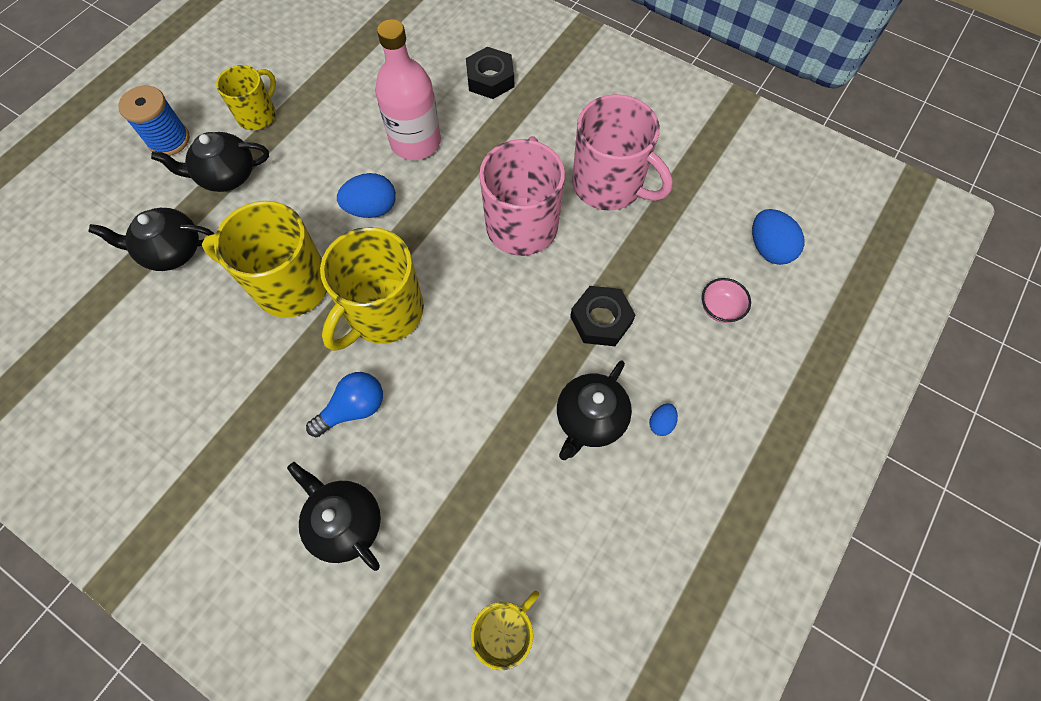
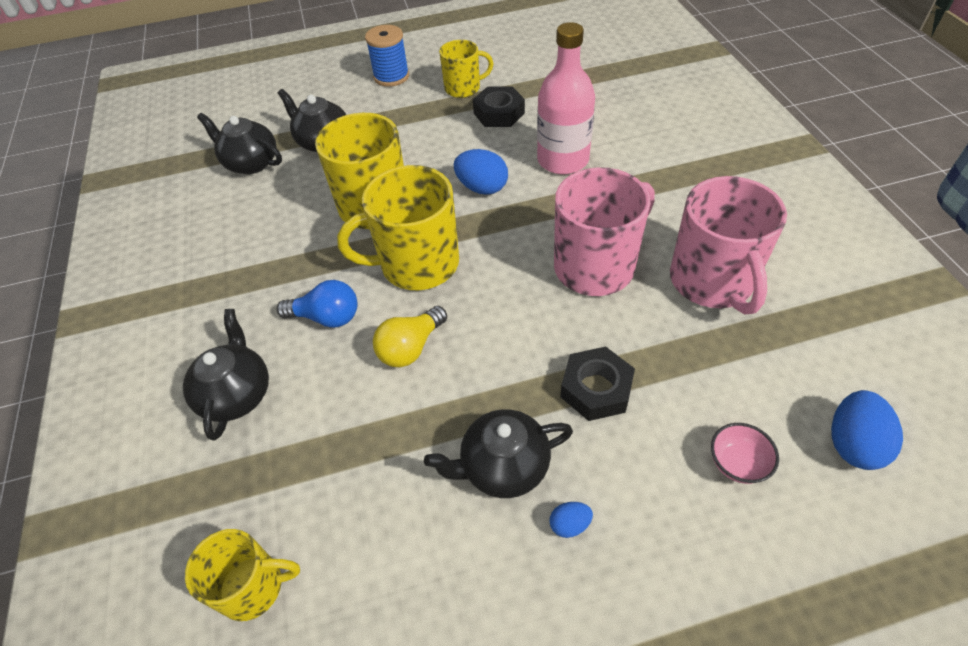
camera: 45 degrees right, 15 degrees down
black teapot [151,132,269,192] -> black teapot moved to [197,113,282,174]
black nut [466,47,514,99] -> black nut moved to [473,87,525,127]
none -> yellow light bulb [373,306,447,367]

